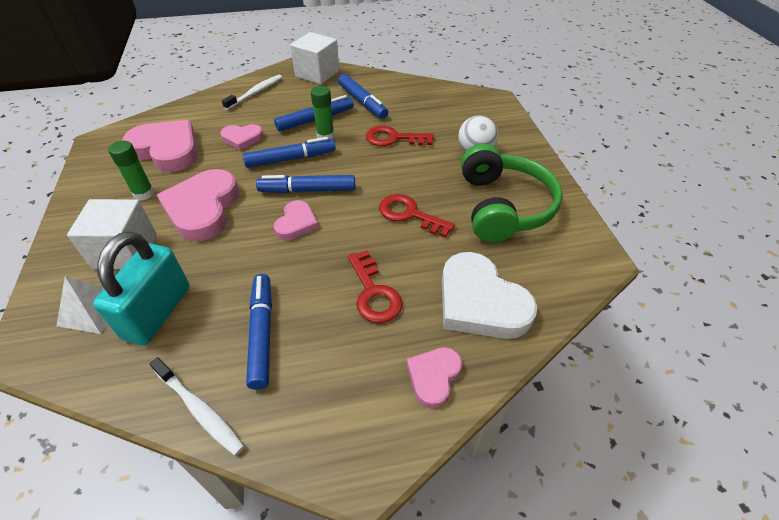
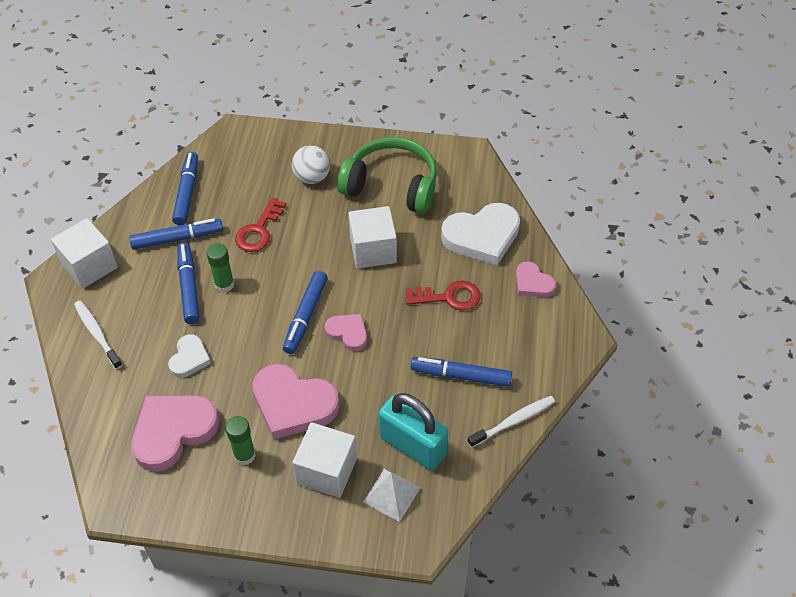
camera: 70 degrees left, 5 degrees up
pink heart [220,124,264,151] -> white heart [168,334,211,378]
blue marker [243,137,336,168] -> blue marker moved to [172,152,198,225]
red key [379,194,455,238] -> white cube [348,206,397,269]

